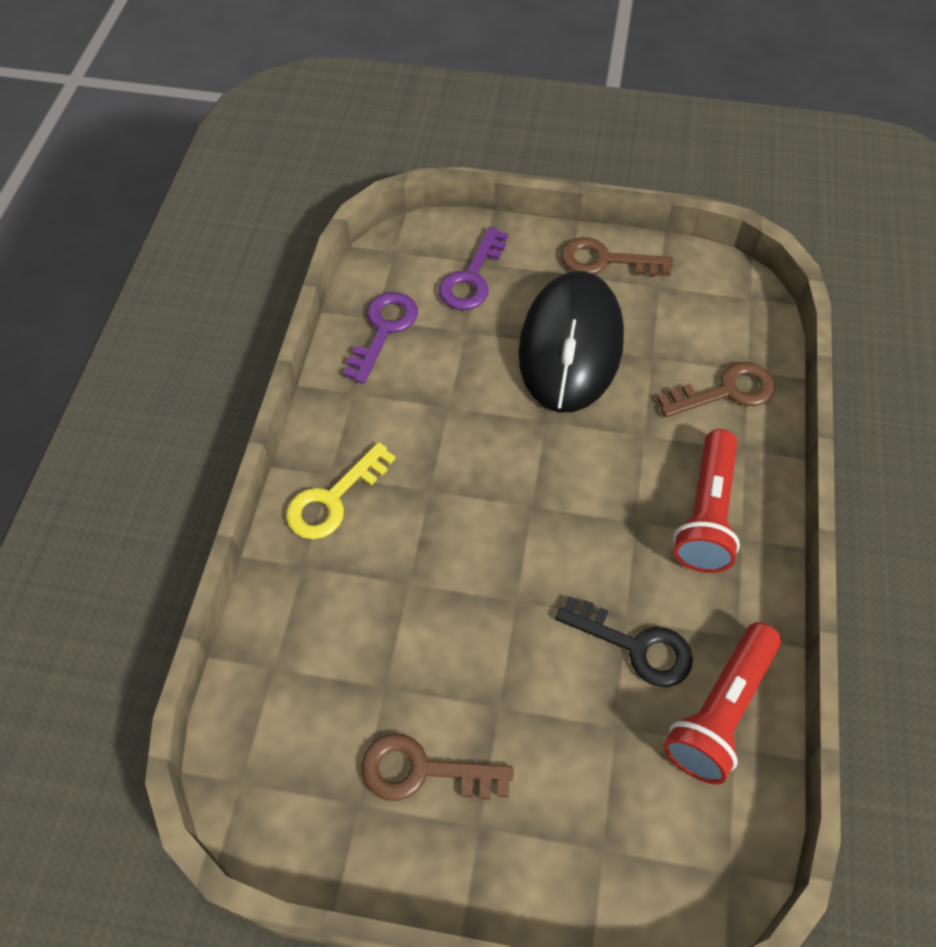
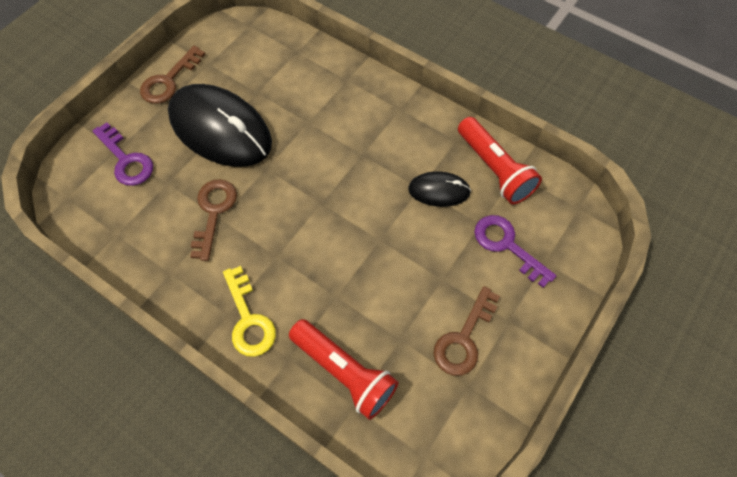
camera: 65 degrees left, 5 degrees up
purple key [343,292,418,384] -> purple key moved to [474,215,556,288]
black key [555,596,693,687] -> black mouse [408,171,471,207]
brown key [657,362,775,417] -> brown key moved to [190,179,237,261]
red flashlight [673,429,740,573] -> red flashlight moved to [289,319,399,420]

